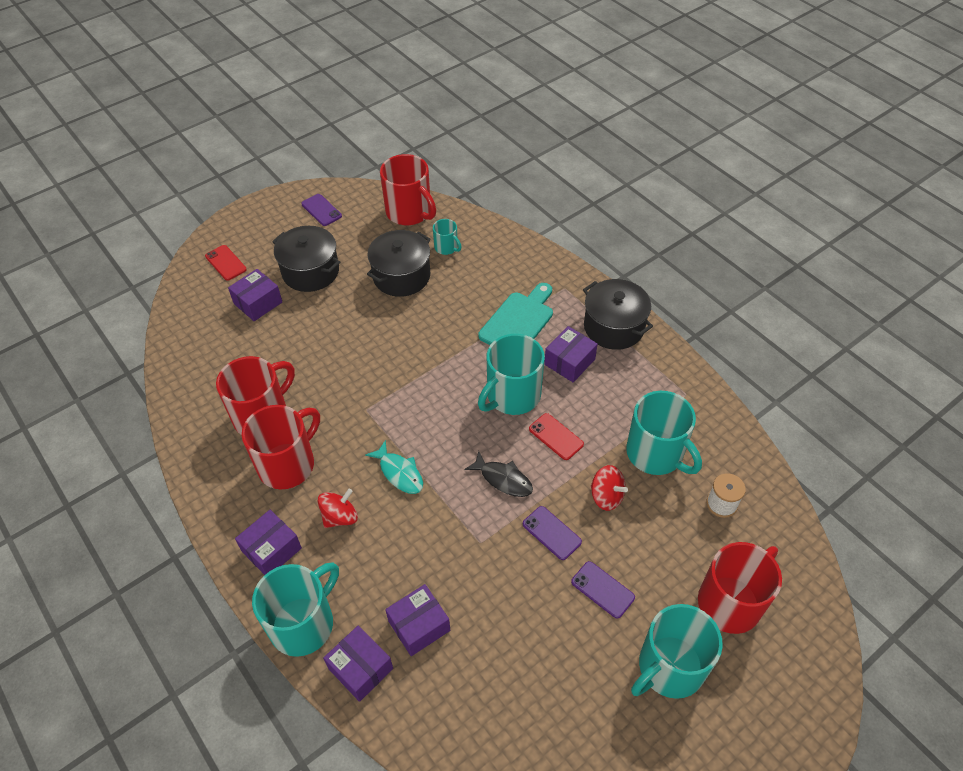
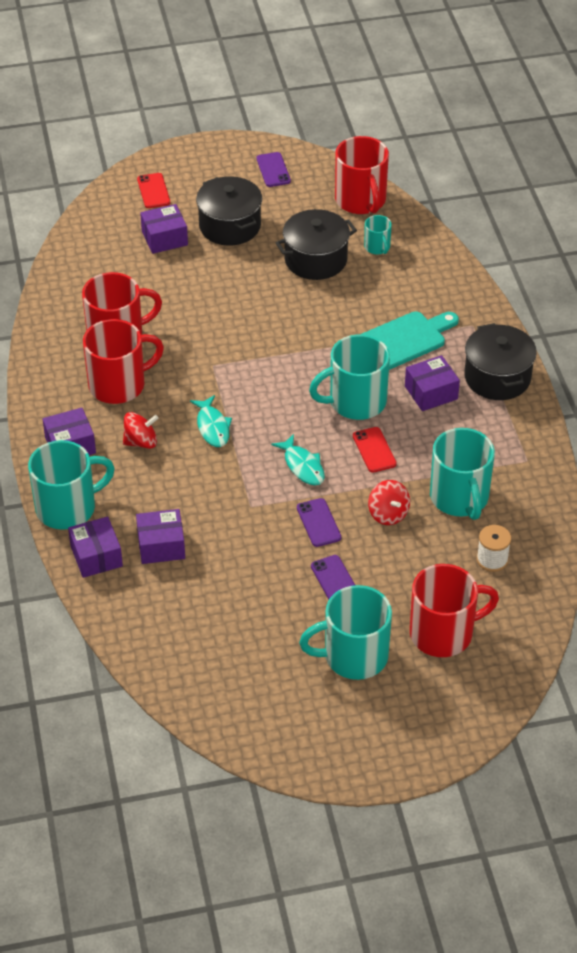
camera: 25 degrees right, 5 degrees down
black fish [464,451,533,497] -> turquoise fish [271,434,325,485]

